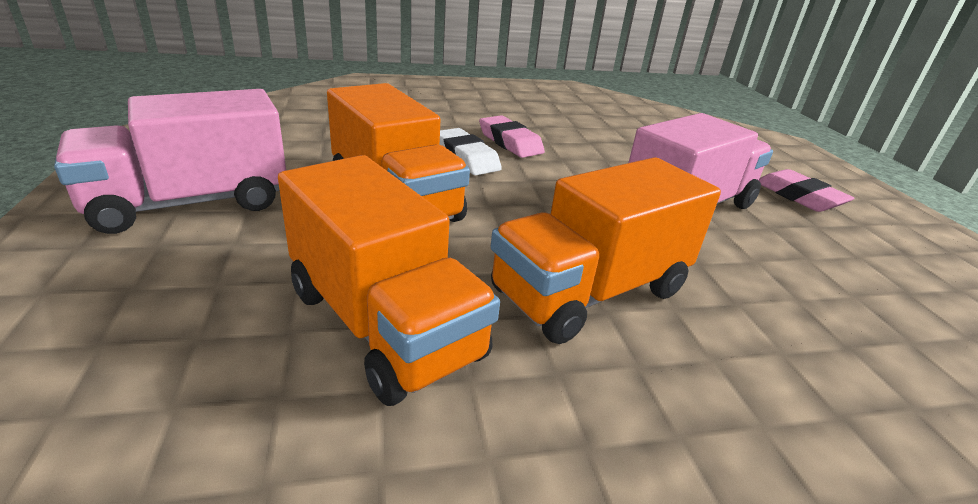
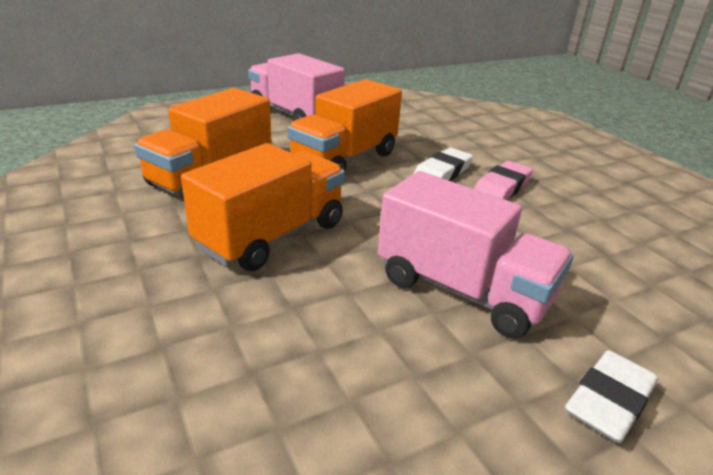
camera: 75 degrees right, 0 degrees up
orange truck [491,157,721,344] -> orange truck turned 90 degrees clockwise [181,143,345,271]
pink eraser [759,169,854,212] -> white eraser [565,350,658,443]

